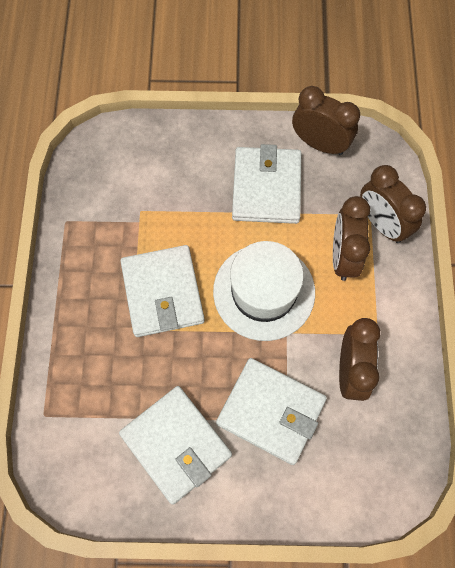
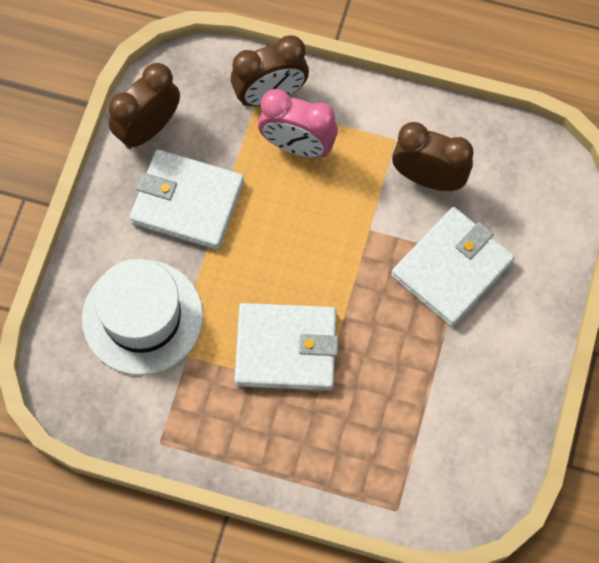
camera: 75 degrees left, 0 degrees up
white wallet [119,386,232,505] -> none
white hat [213,241,315,341] -> white hat moved to [82,259,203,375]
brown clock [333,196,370,281] -> pink clock [258,89,338,158]

